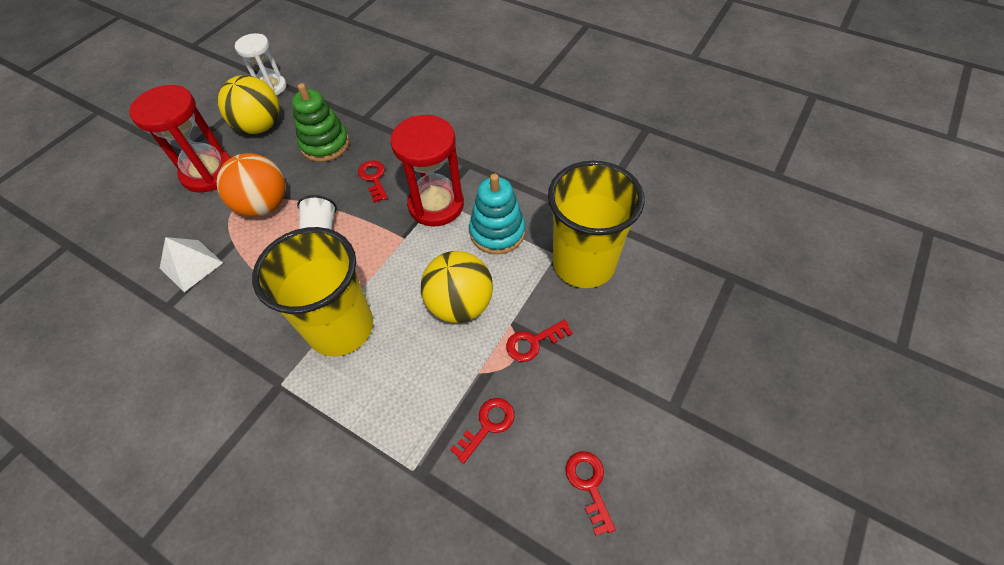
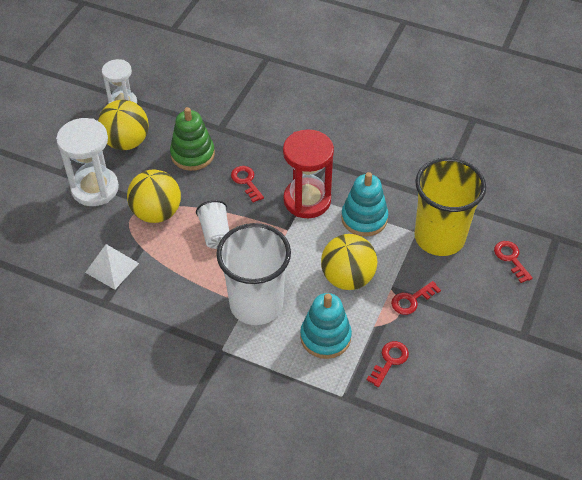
camera: 10 degrees left, 5 degrees down
red hourglass [129,85,231,193] -> white hourglass [56,118,119,206]
orange ball [216,153,286,217] -> yellow ball [127,169,181,223]
yellow cup [252,227,373,356] -> white cup [216,223,291,325]
red key [566,451,616,536] -> red key moved to [494,241,533,283]
none -> turquoise stacking toy [300,293,352,359]

